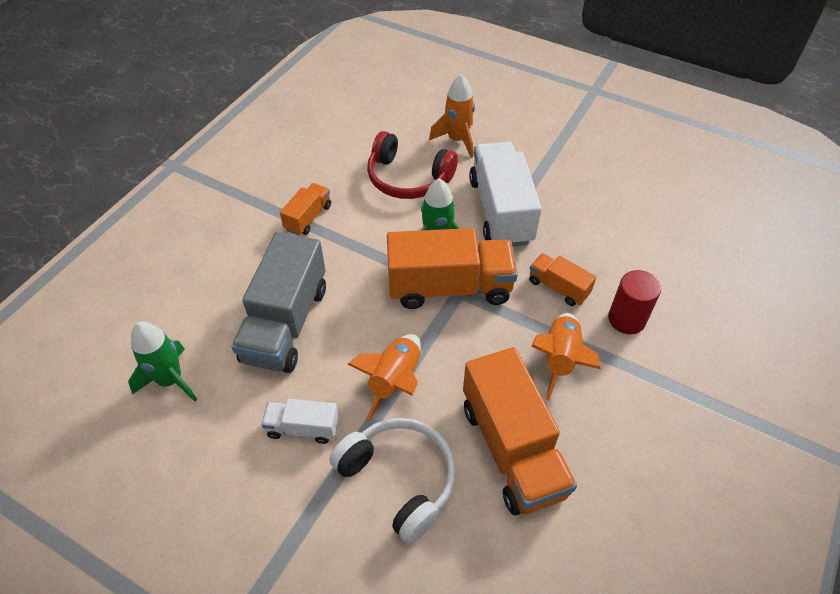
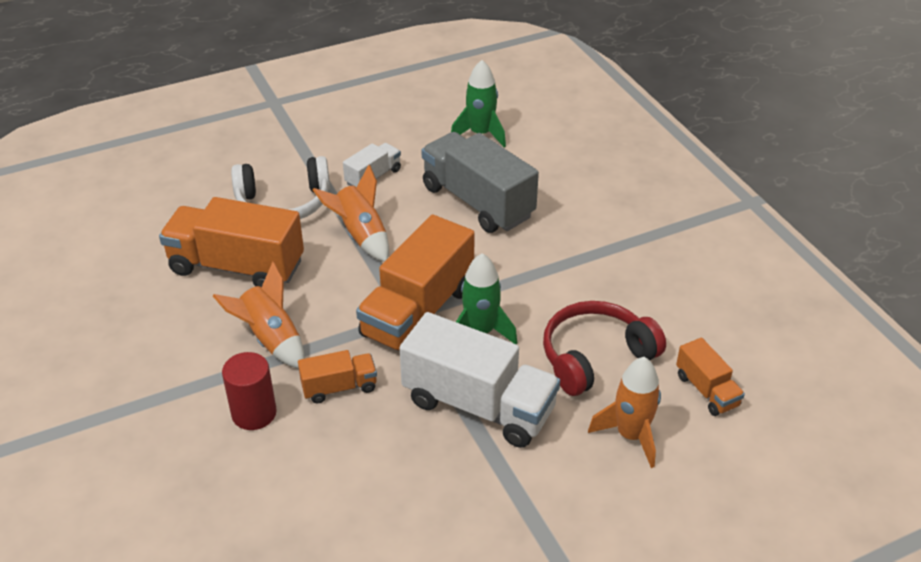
camera: 125 degrees right, 10 degrees down
orange truck [280,183,331,236] -> orange truck moved to [676,338,745,416]

